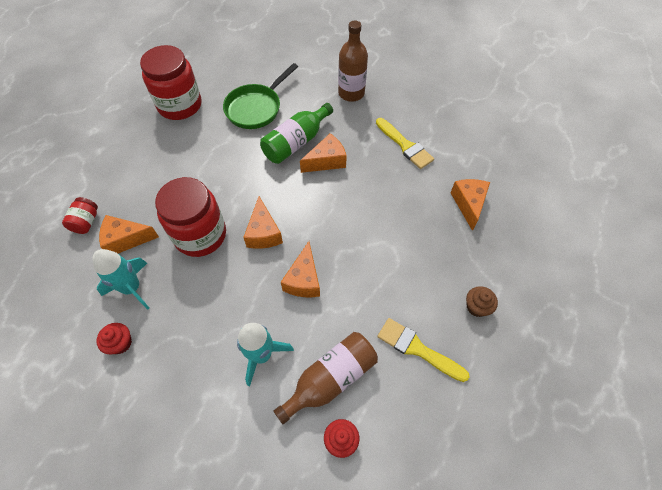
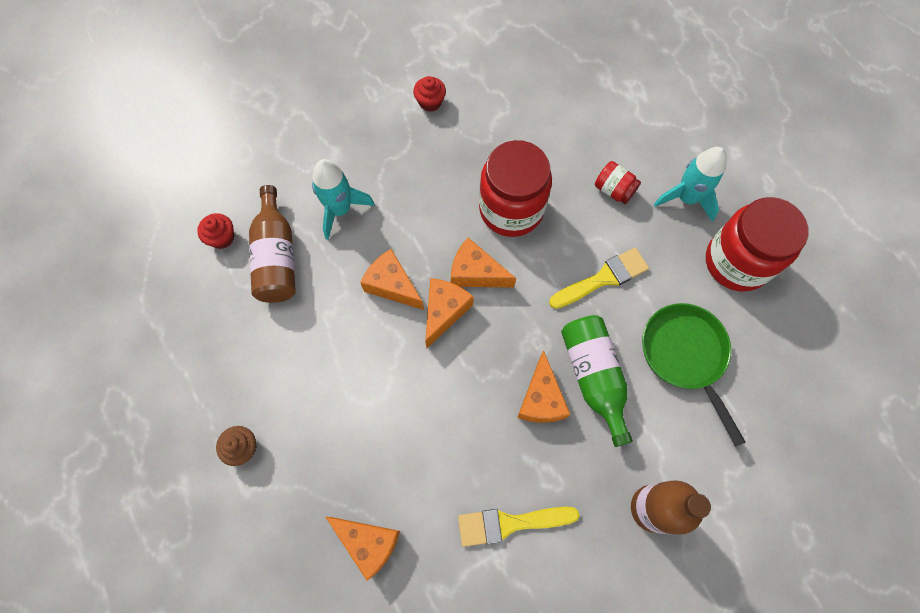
camera: 120 degrees right, 10 degrees up
red jar [62,197,98,234] -> red jar moved to [595,161,641,204]
turquoise rocket [93,249,149,310] -> turquoise rocket moved to [654,147,727,221]
orange cheese [99,215,159,253] -> orange cheese moved to [425,278,474,348]
yellow brush [377,318,470,382] -> yellow brush moved to [549,248,649,309]

